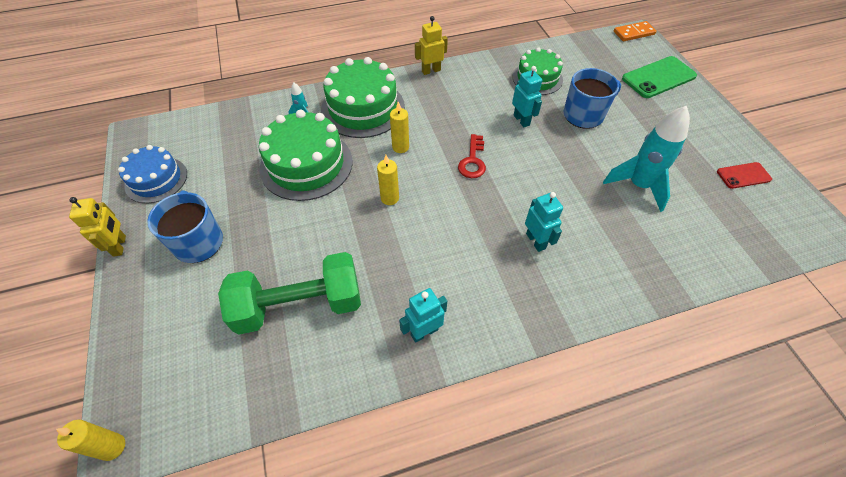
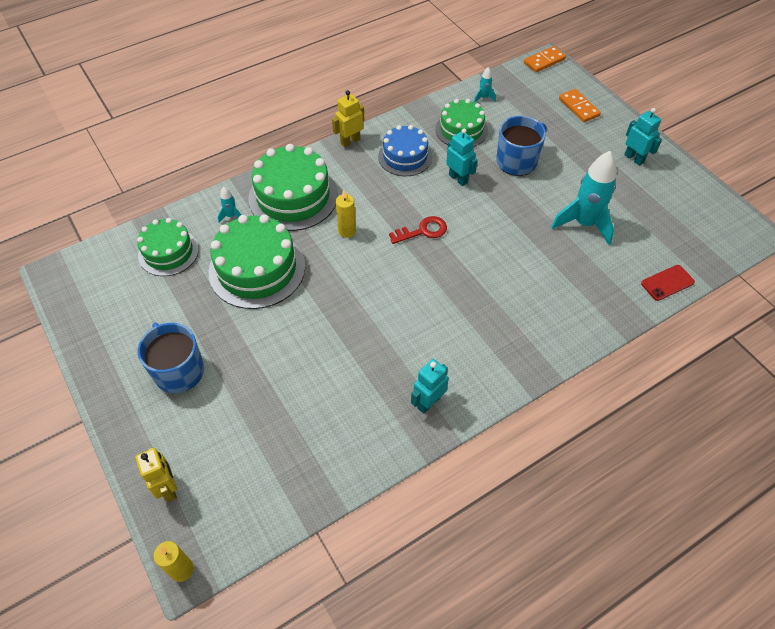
camera: 15 degrees left, 0 degrees up
yellow robot [69,197,126,257] -> yellow robot moved to [135,447,177,502]
blue cake [118,145,187,203] -> blue cake moved to [378,125,432,176]
green dumbbell [218,252,361,335] -> none
yellow candle [377,155,399,205] -> none
red key [458,134,486,178] -> red key turned 105 degrees counterclockwise [389,216,447,244]
turquoise robot [525,192,563,252] -> turquoise robot moved to [624,108,662,166]
green phone [622,56,697,98] -> orange domino [559,89,601,122]
red phone [717,162,772,189] -> red phone moved to [641,265,695,301]
none -> green cake [137,218,199,276]
none -> turquoise rocket [474,67,496,102]

